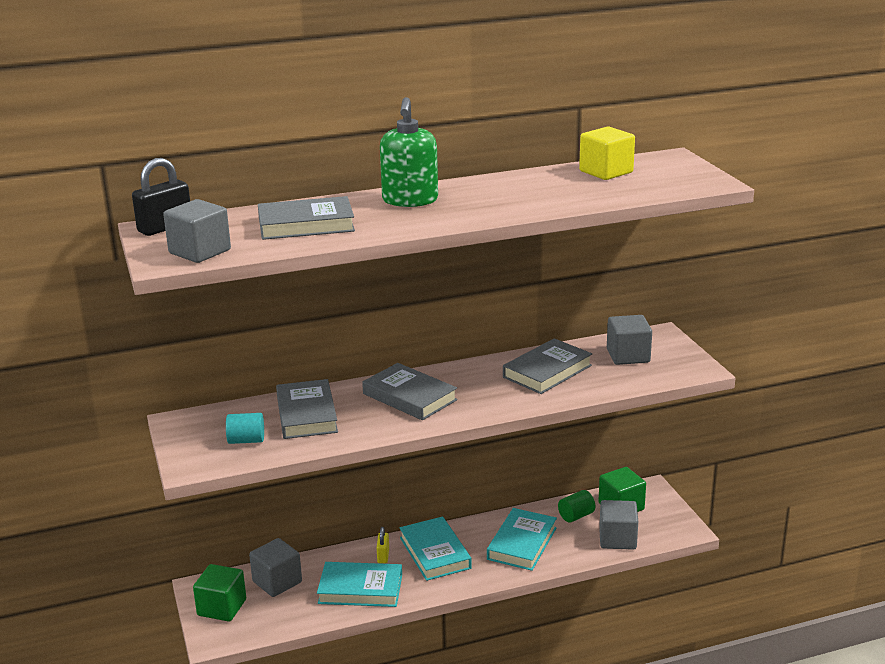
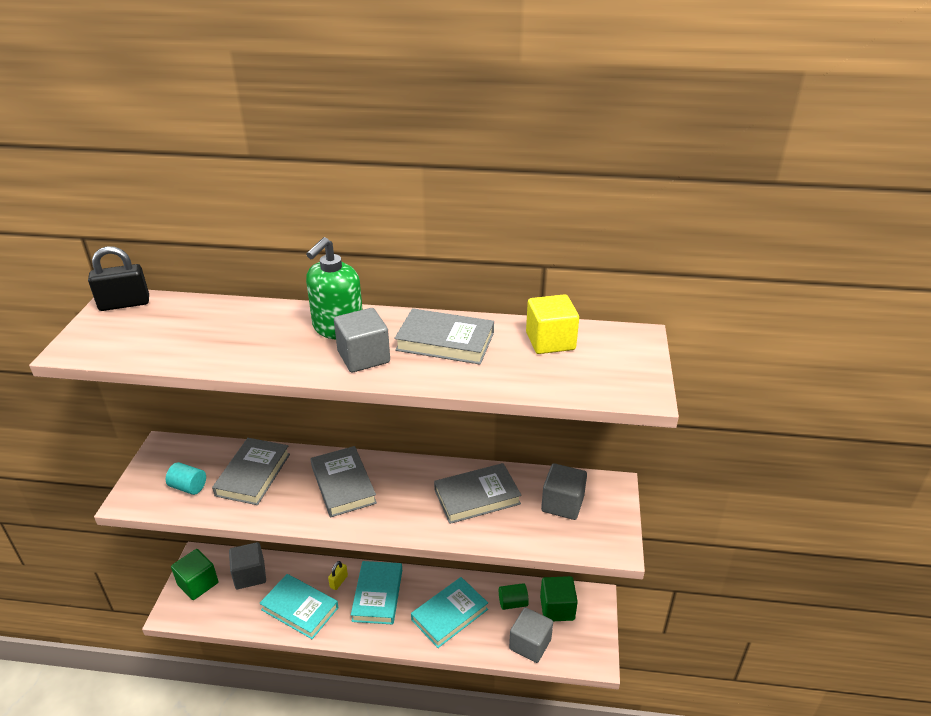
camera: 25 degrees right, 10 degrees up
grey cube [163,199,231,263] -> grey cube moved to [334,308,390,372]
grey book [258,196,355,240] -> grey book moved to [394,308,494,365]

